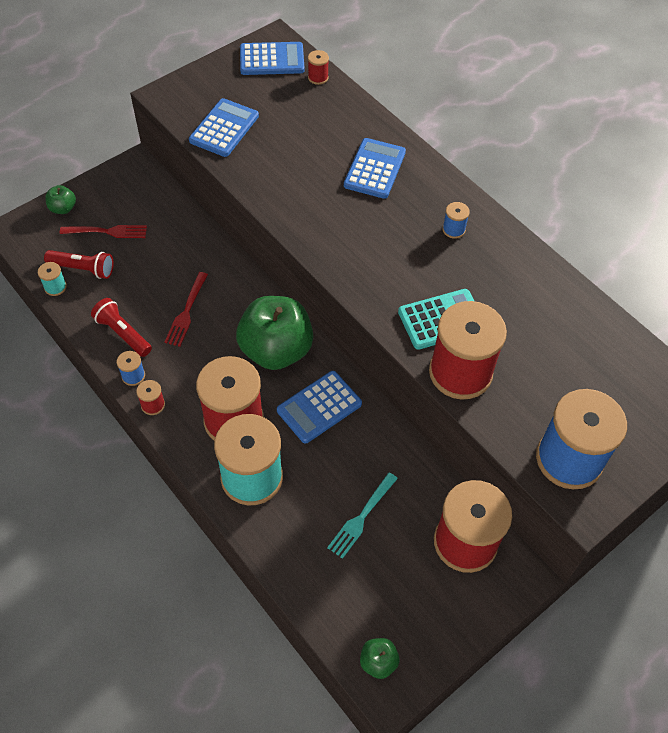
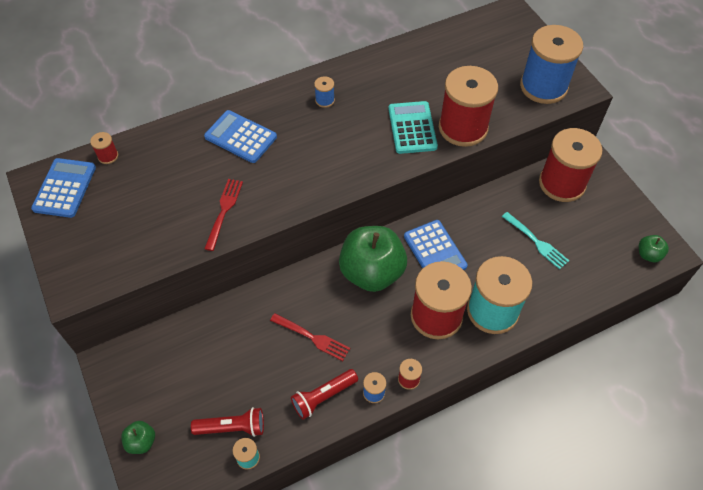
camera: 75 degrees left, 0 degrees up
red flashlight [44,250,114,279] -> red flashlight turned 60 degrees clockwise [191,407,264,437]
red fork [60,225,147,238] -> red fork moved to [204,179,243,251]
blue calculator [189,98,259,157] -> none

